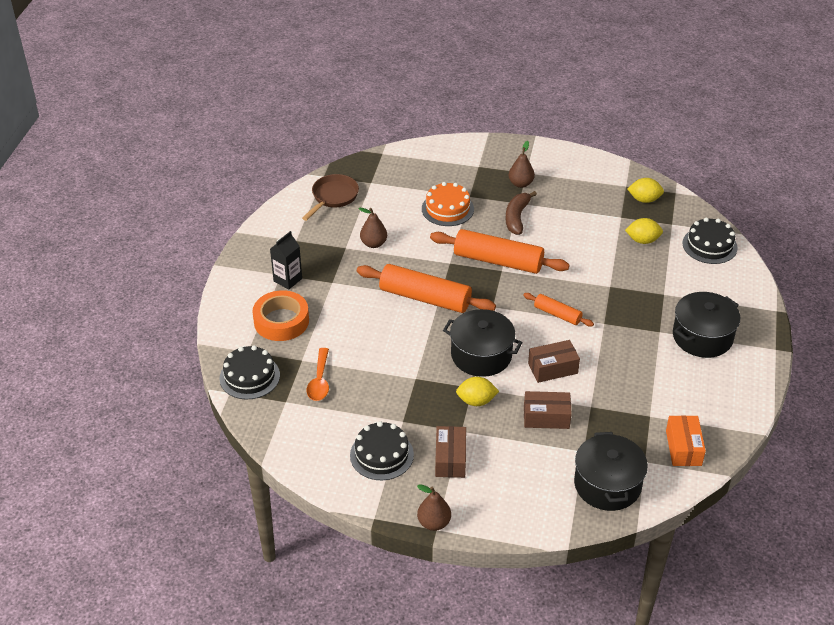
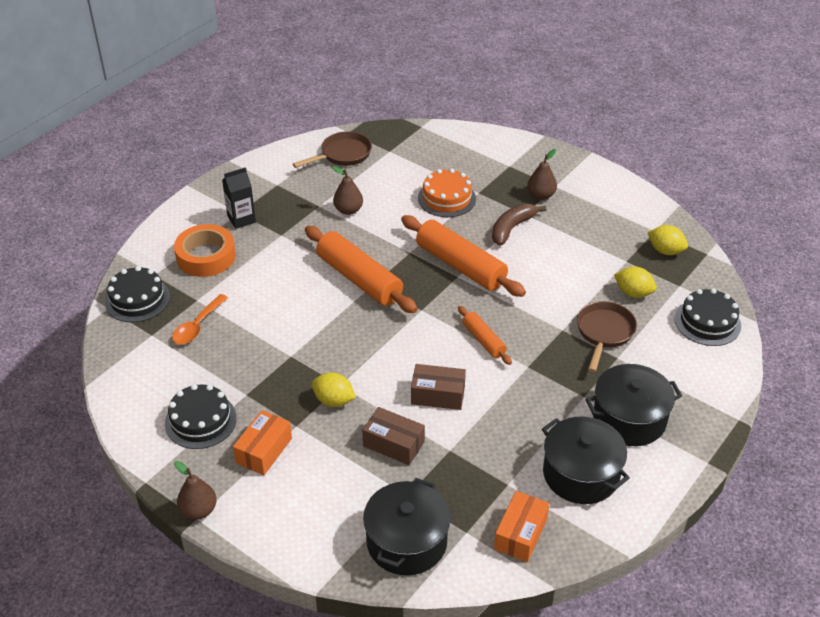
camera: 25 degrees right, 0 degrees up
brown box [435,426,466,478] -> orange box [233,410,292,475]
black pot [443,309,523,377] -> black pot moved to [542,417,630,504]
none -> brown pan [577,301,637,372]

